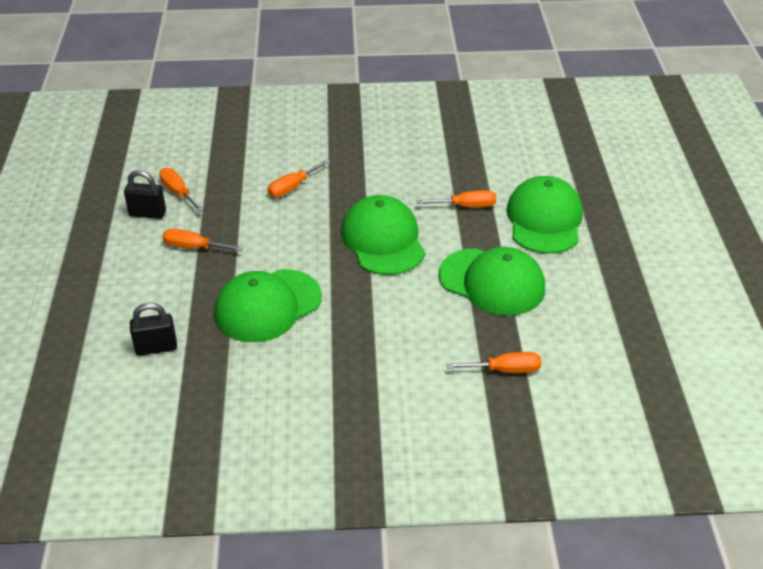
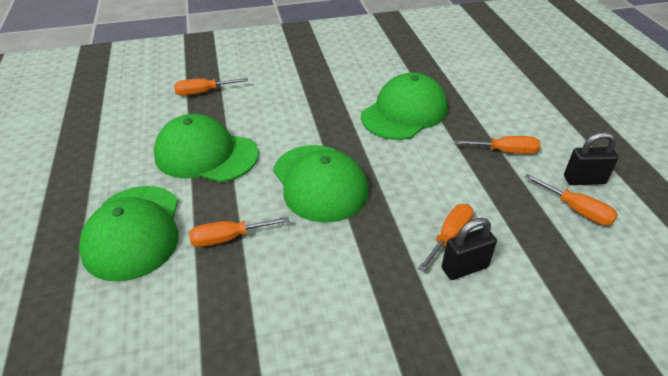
camera: 170 degrees right, 0 degrees up
black padlock [130,303,177,356] -> black padlock moved to [442,218,497,280]

